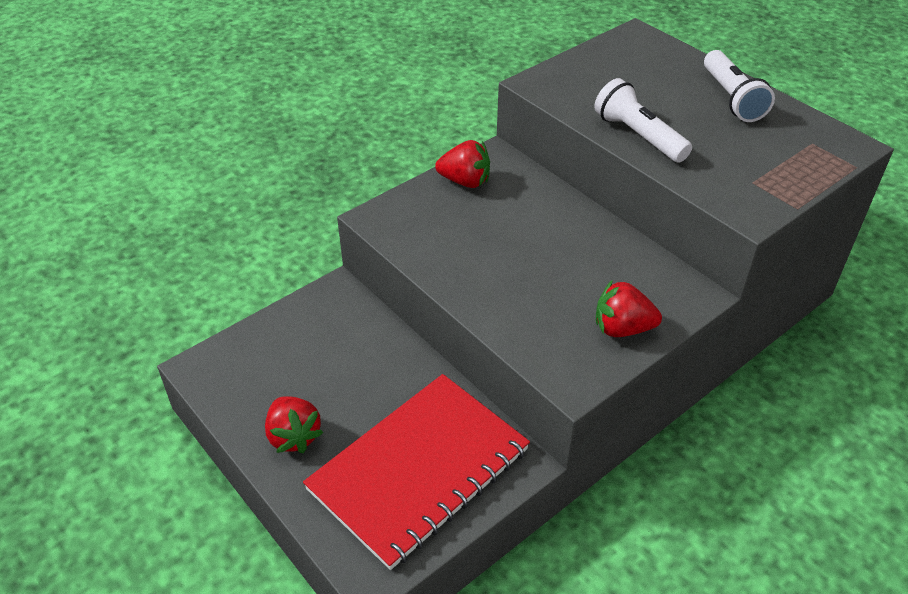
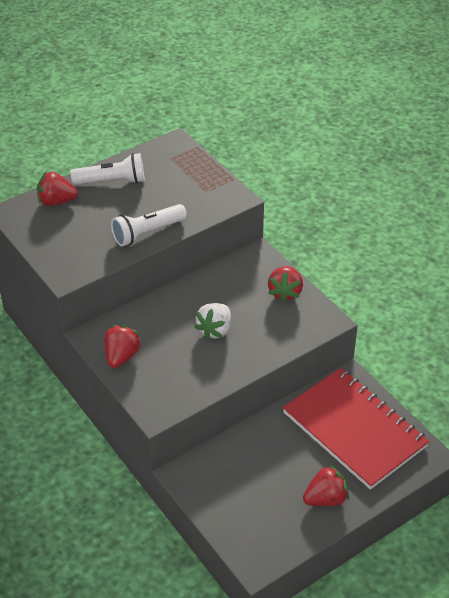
camera: 85 degrees left, 0 degrees up
none -> red strawberry [37,172,78,206]
none -> white strawberry [194,303,231,340]

